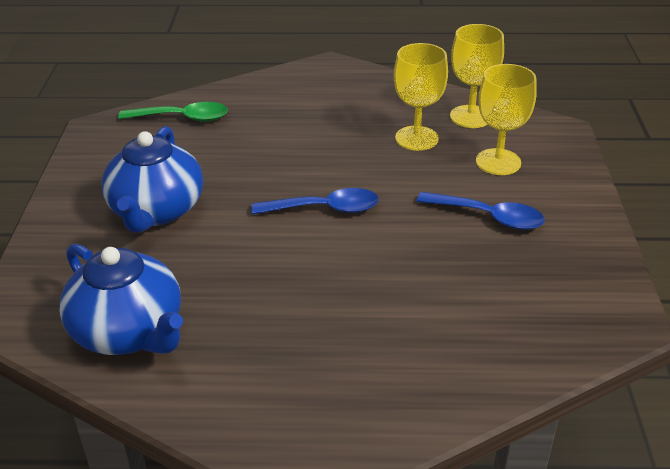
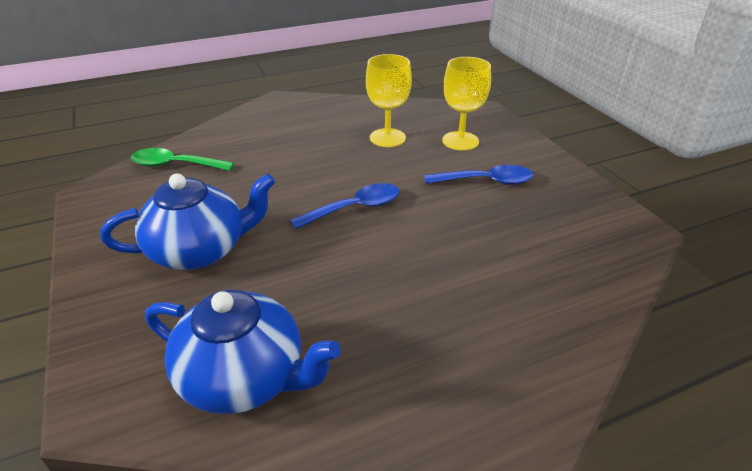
camera: 25 degrees left, 0 degrees up
blue teapot [101,126,203,233] -> blue teapot turned 90 degrees counterclockwise [100,173,275,270]
green spoon [118,102,228,122] -> green spoon turned 150 degrees counterclockwise [131,148,234,171]
yellow goblet [450,24,504,128] -> none

